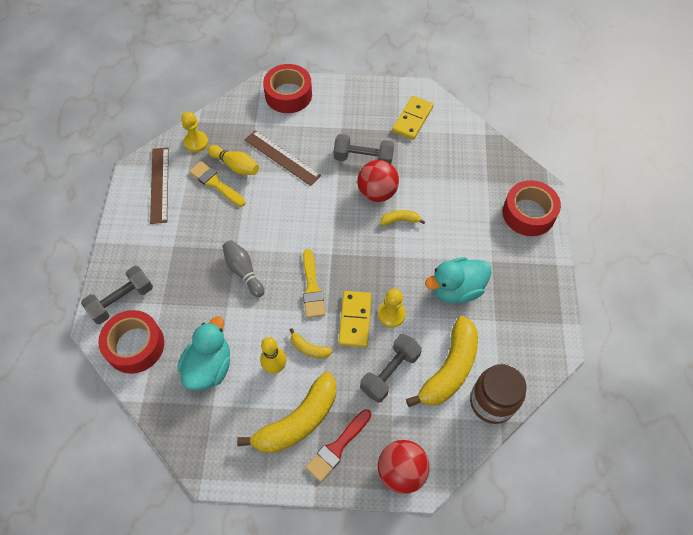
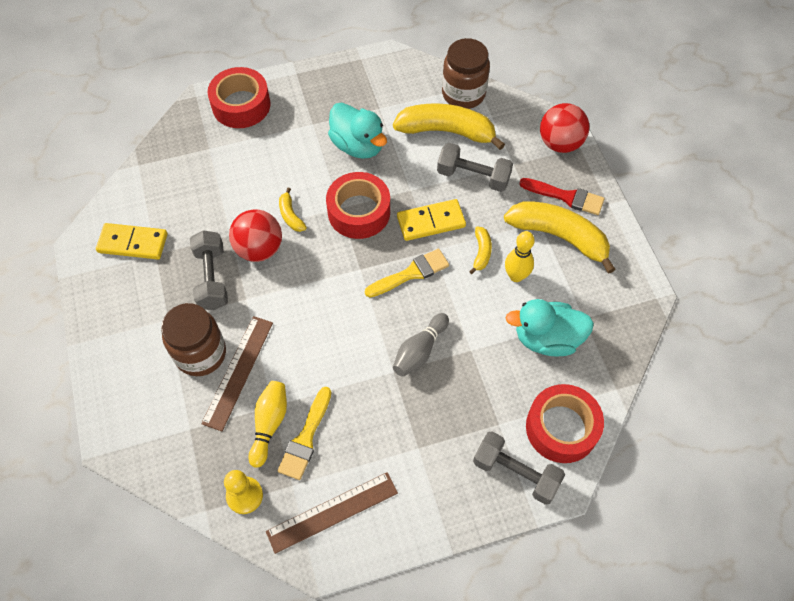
camera: 110 degrees left, 0 degrees up
red tape [263,64,312,113] -> red tape moved to [326,172,390,239]
yellow pawn [378,289,406,327] -> none
none -> brown jar [161,303,226,376]

